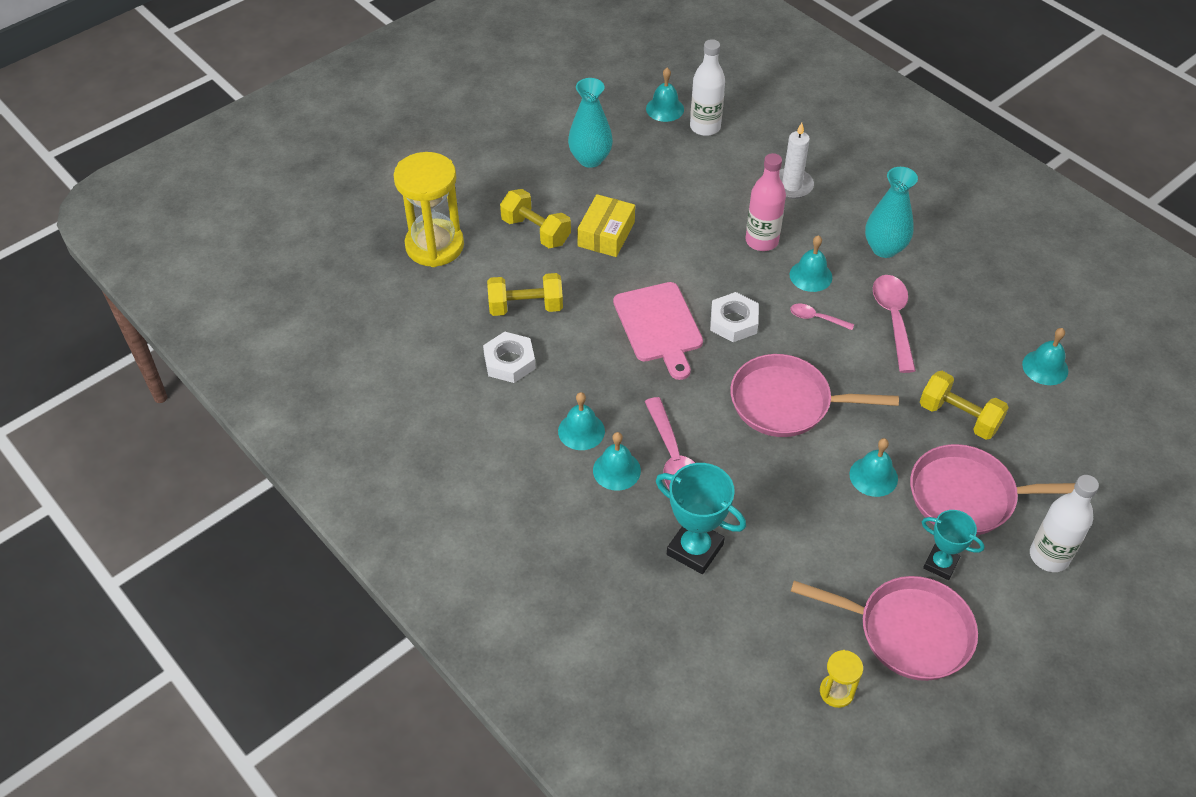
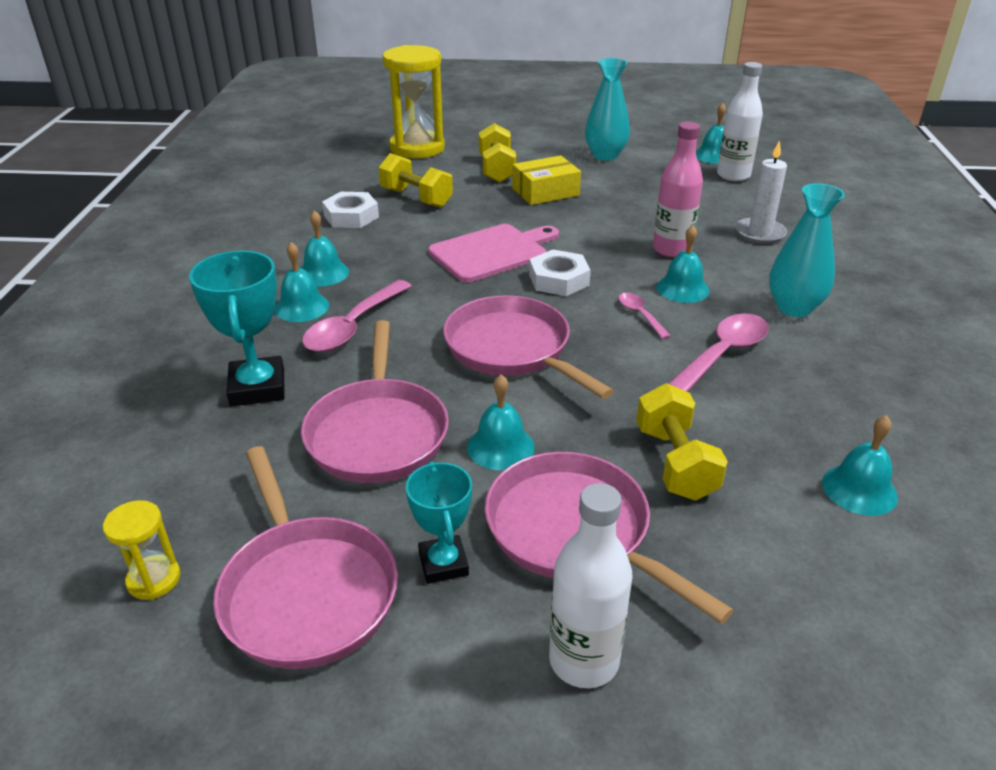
camera: 45 degrees right, 15 degrees down
pink cutting board [613,282,703,380] -> pink cutting board turned 150 degrees counterclockwise [428,224,559,282]
none -> pink pan [301,320,449,483]

